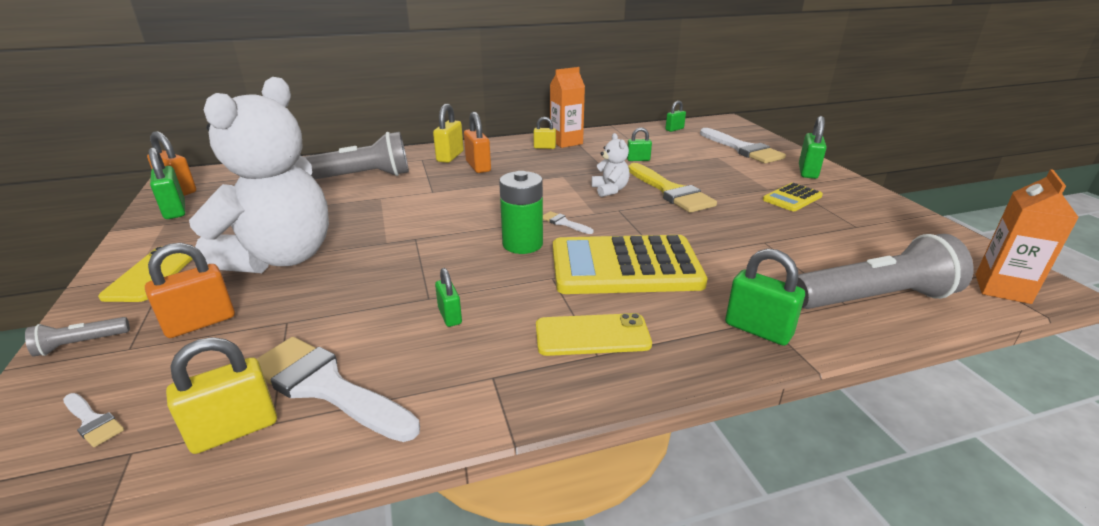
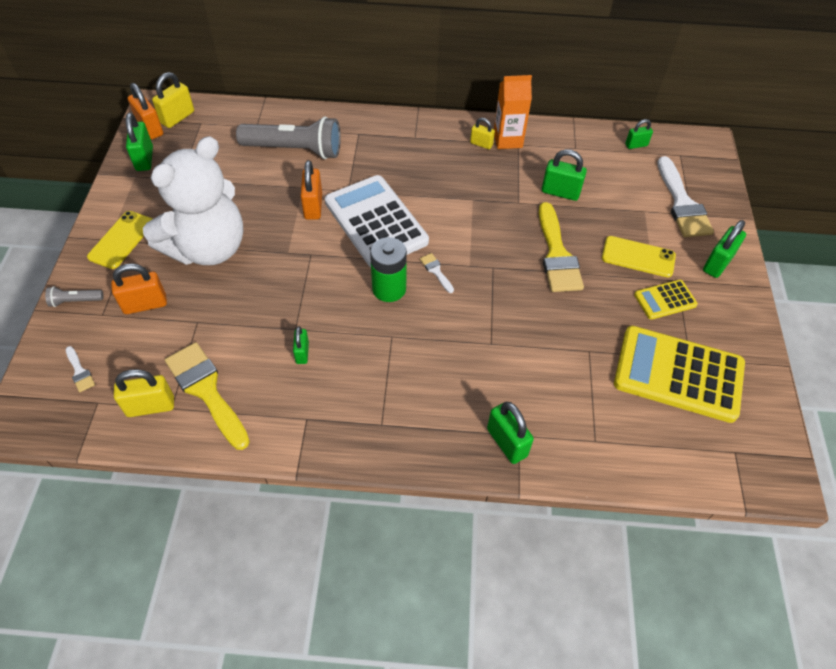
camera: 20 degrees right, 25 degrees up
white brush [257,337,420,442] -> yellow brush [165,342,250,450]
yellow padlock [433,104,464,163] -> yellow padlock moved to [152,72,194,128]
orange padlock [464,112,491,173] -> orange padlock moved to [301,160,322,220]
yellow phone [536,313,652,356] -> yellow phone moved to [602,236,676,277]
yellow calculator [553,235,707,294] -> yellow calculator moved to [614,326,745,423]
white teddy bear [592,133,630,197] -> none
green padlock [627,127,652,161] -> green padlock [542,149,587,201], size x1.62
grey flashlight [796,234,974,309] -> none
orange carton [976,169,1079,304] -> none
none -> white calculator [325,175,429,267]

